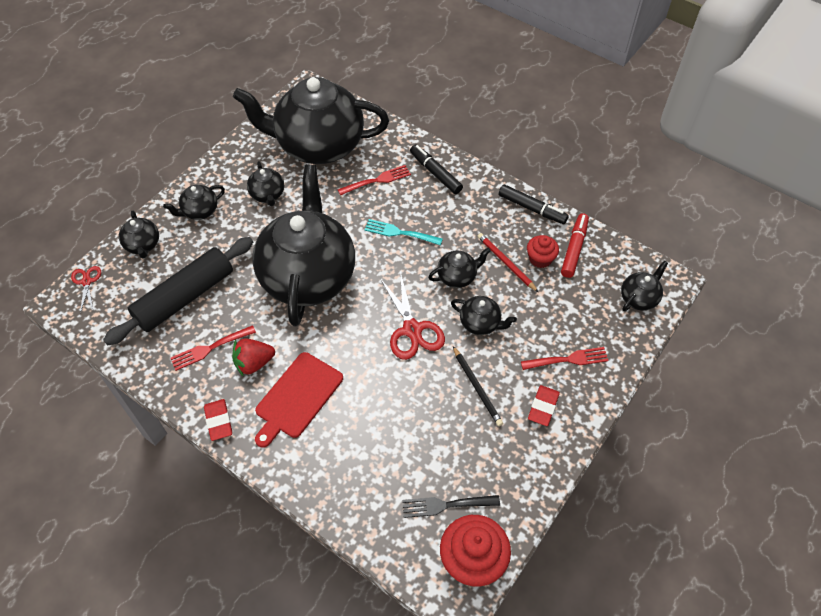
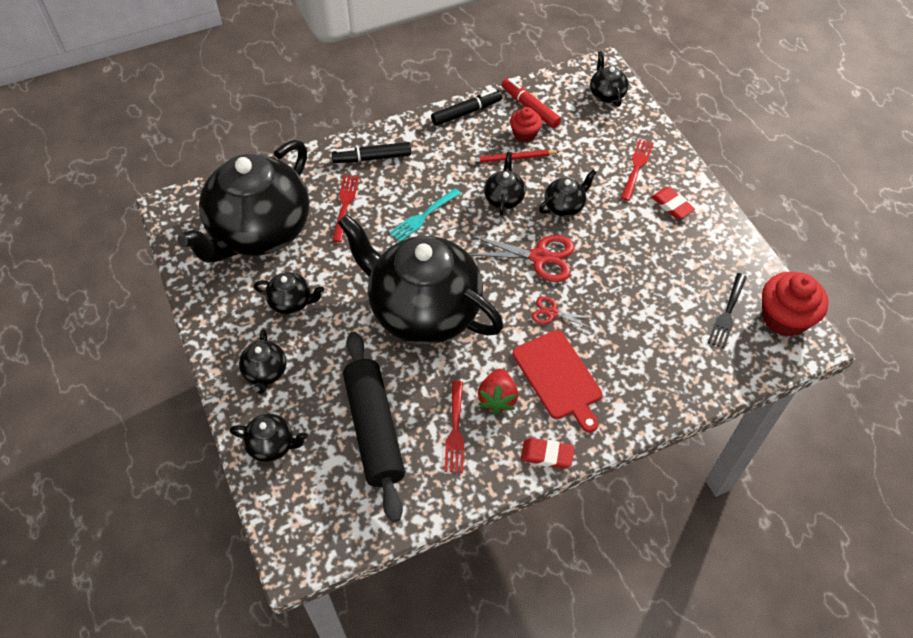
camera: 60 degrees left, 0 degrees up
red scissors [71,266,101,313] -> red scissors moved to [532,296,595,328]
black pencil [453,346,503,426] -> none

